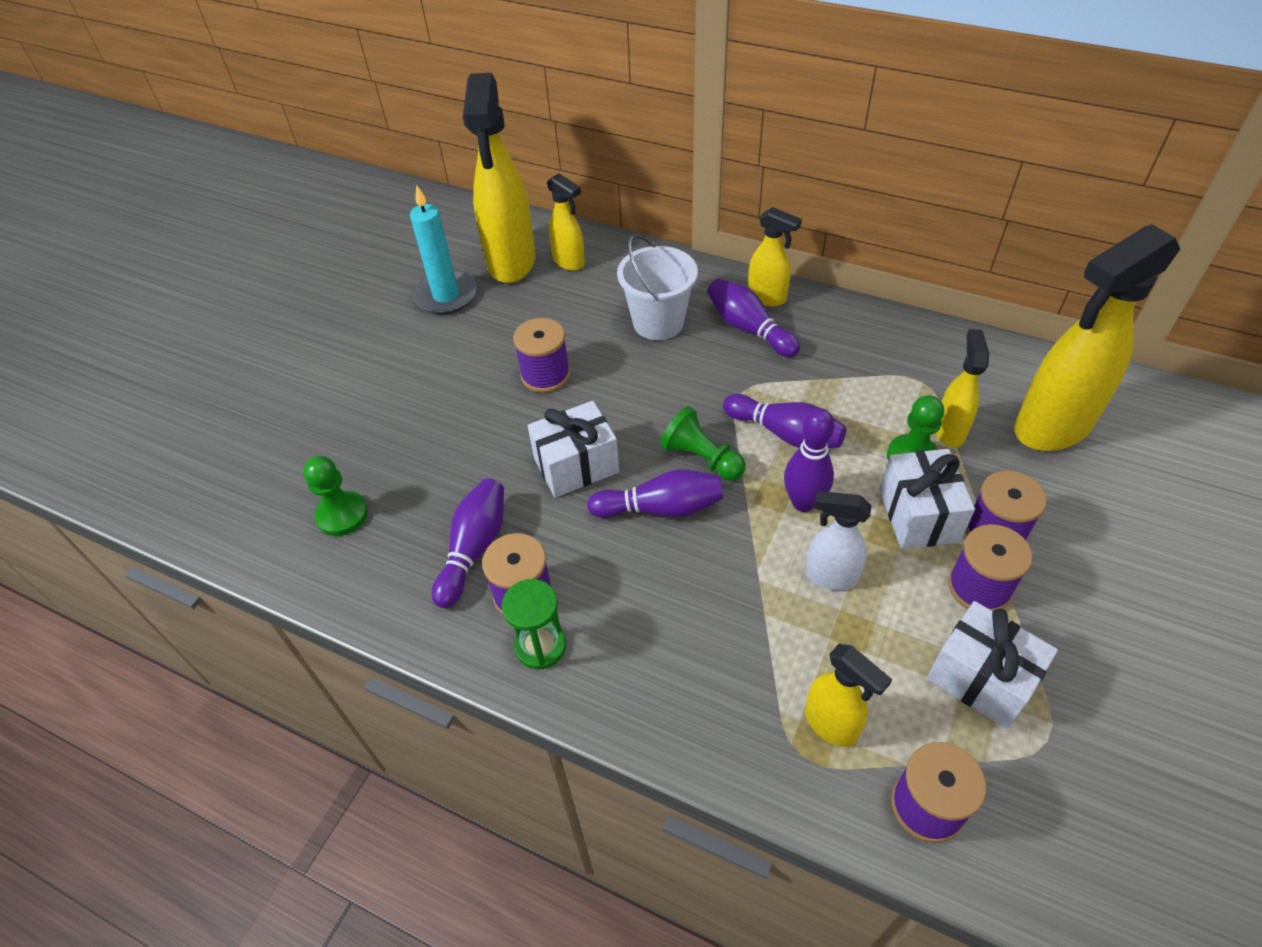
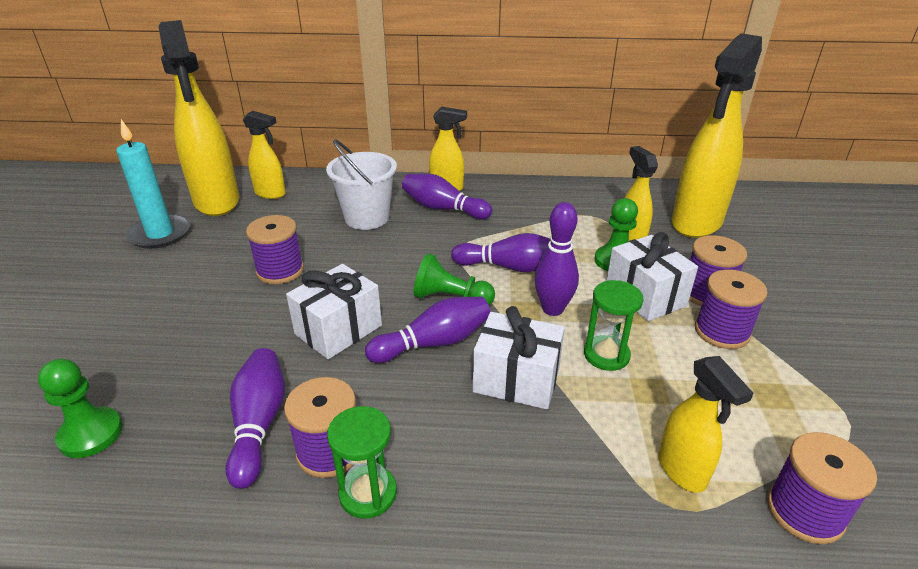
camera: 25 degrees left, 15 degrees down
white spray bottle [805,491,871,590] -> green hourglass [584,280,643,371]
yellow spray bottle [805,644,892,747] -> yellow spray bottle turned 45 degrees clockwise [658,356,753,493]
white gift [927,601,1058,729] -> white gift moved to [473,306,565,409]

